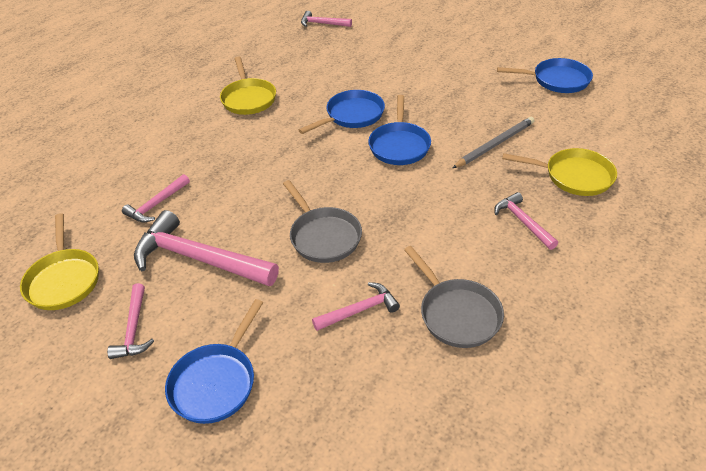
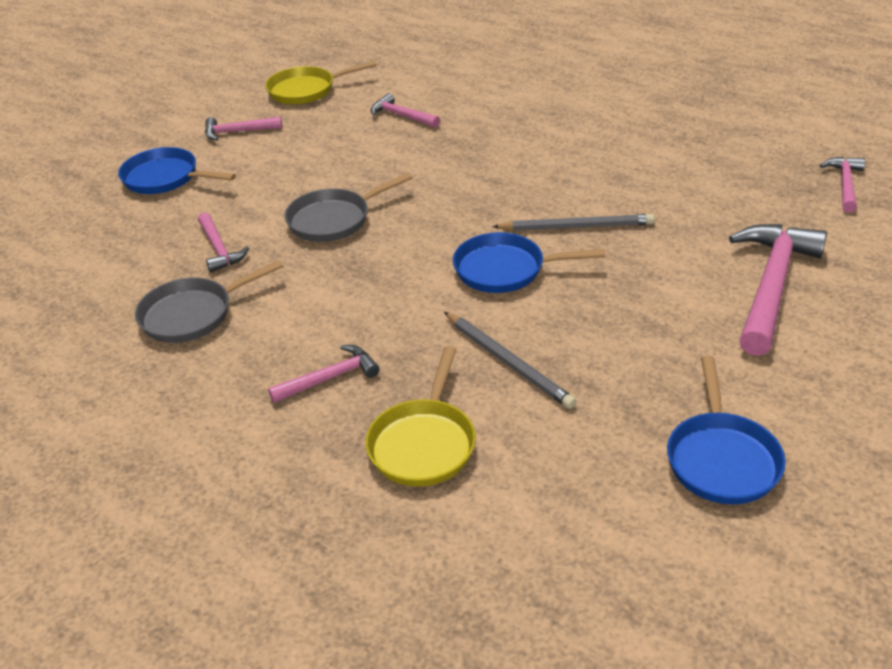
camera: 90 degrees right, 5 degrees down
pink hammer [134,210,279,286] -> pink hammer moved to [729,224,827,356]
yellow pan [220,56,276,115] -> none
blue pan [299,90,385,134] -> grey pencil [492,214,655,231]

